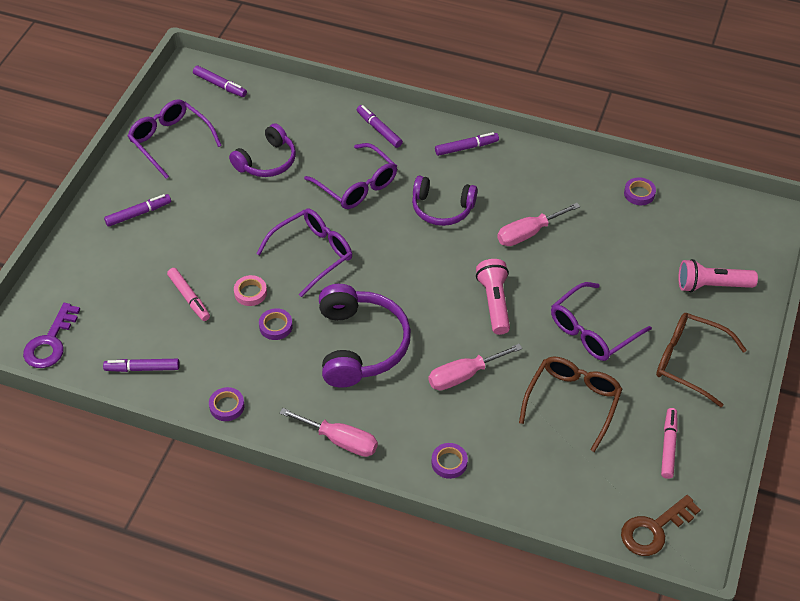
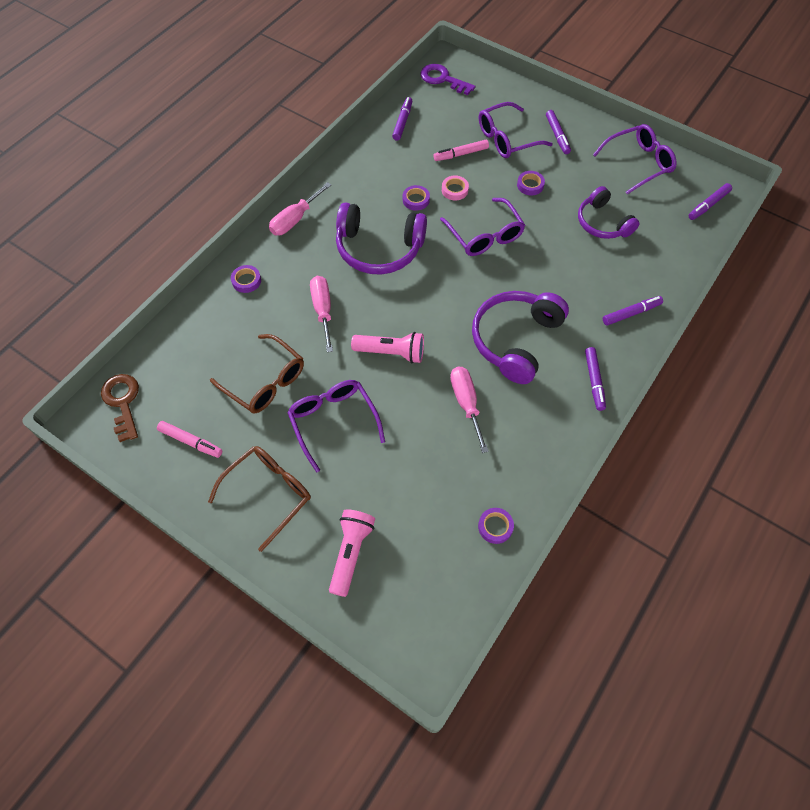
camera: 105 degrees right, 10 degrees up
purple tape [209,387,245,421] -> purple tape moved to [517,171,545,196]
purple glasses [304,143,397,209] -> purple glasses moved to [479,102,552,158]
purple headphones [412,176,477,226] -> purple headphones [472,291,569,384], size x1.53

